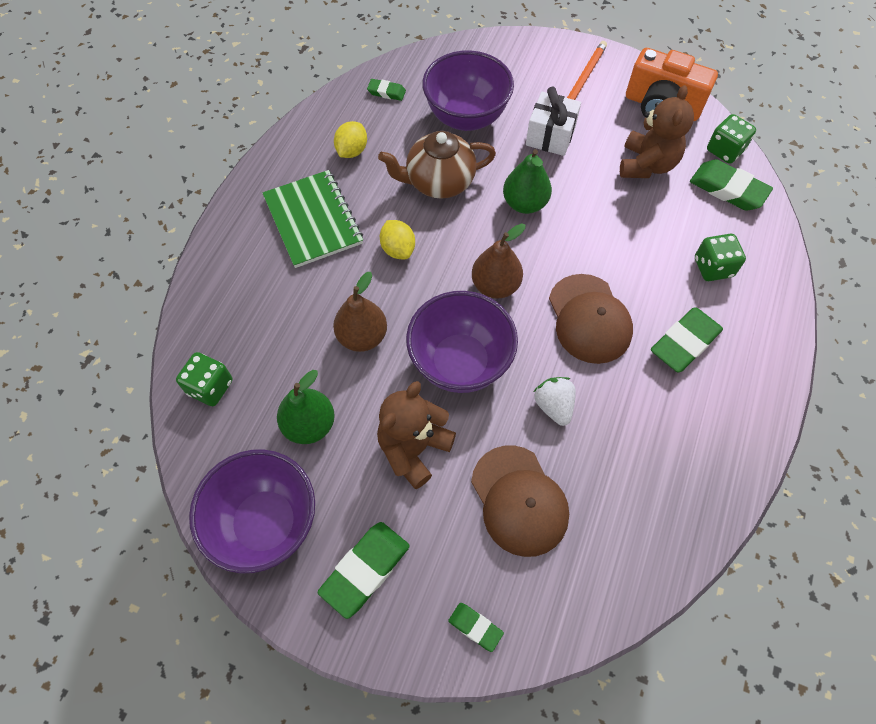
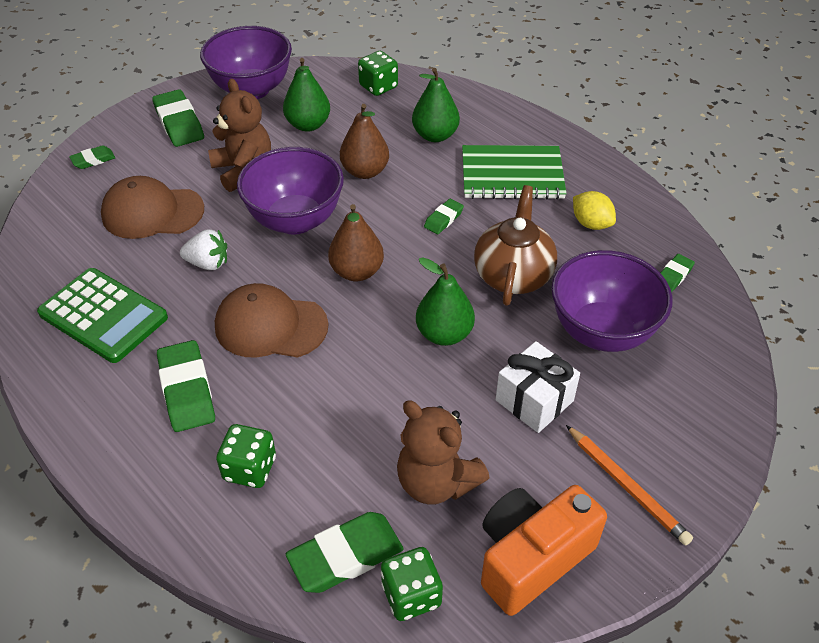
camera: 115 degrees right, 15 degrees down
yellow lemon [380,220,415,259] -> green eraser [424,199,464,234]
none -> green calculator [37,268,168,363]
none -> green pear [412,68,460,142]

